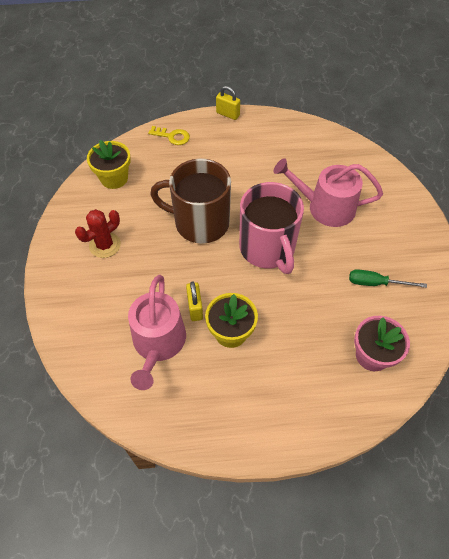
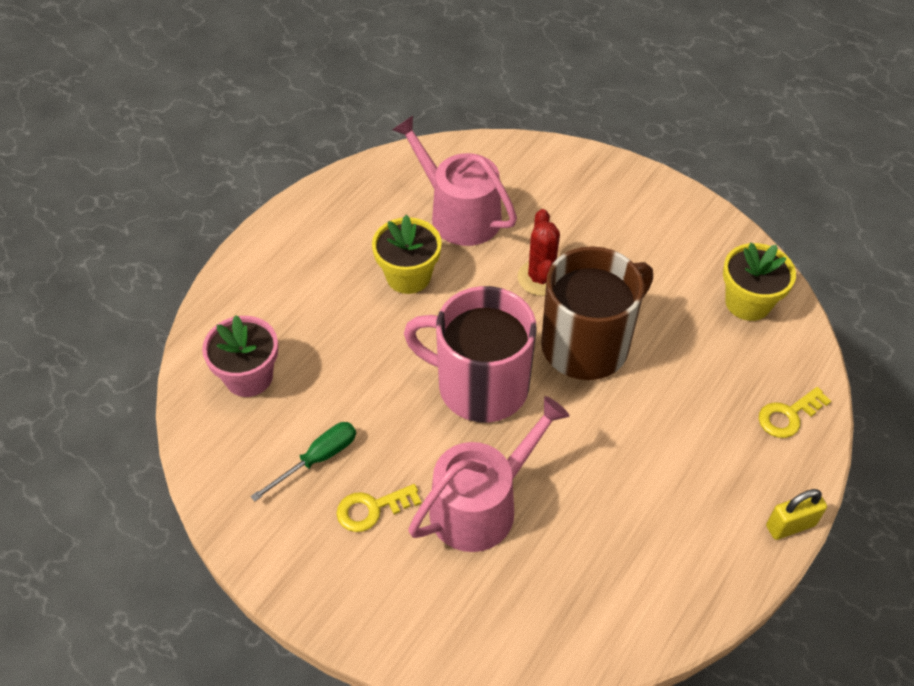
camera: 130 degrees right, 5 degrees down
red cactus [75,209,121,258] -> red cactus moved to [518,209,560,296]
yellow padlock [186,281,203,321] -> none
none -> yellow key [337,484,422,532]

